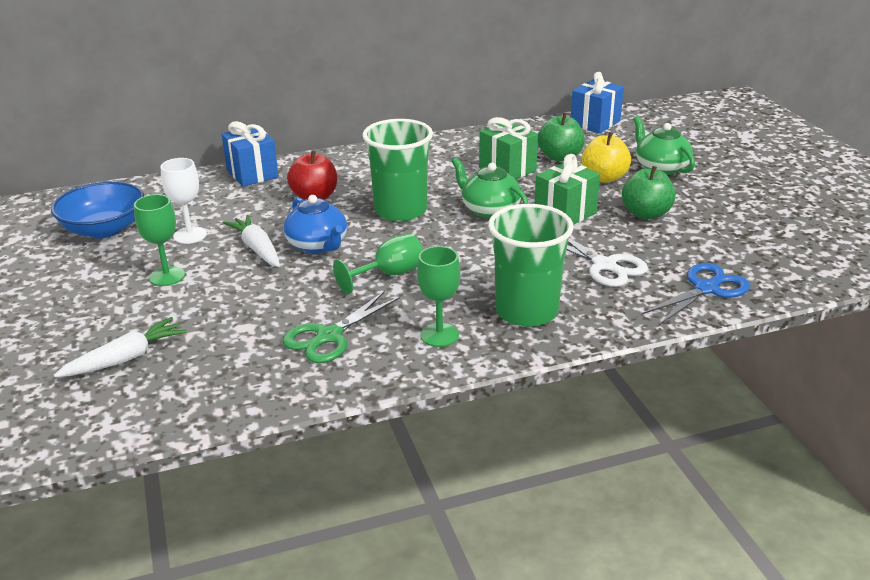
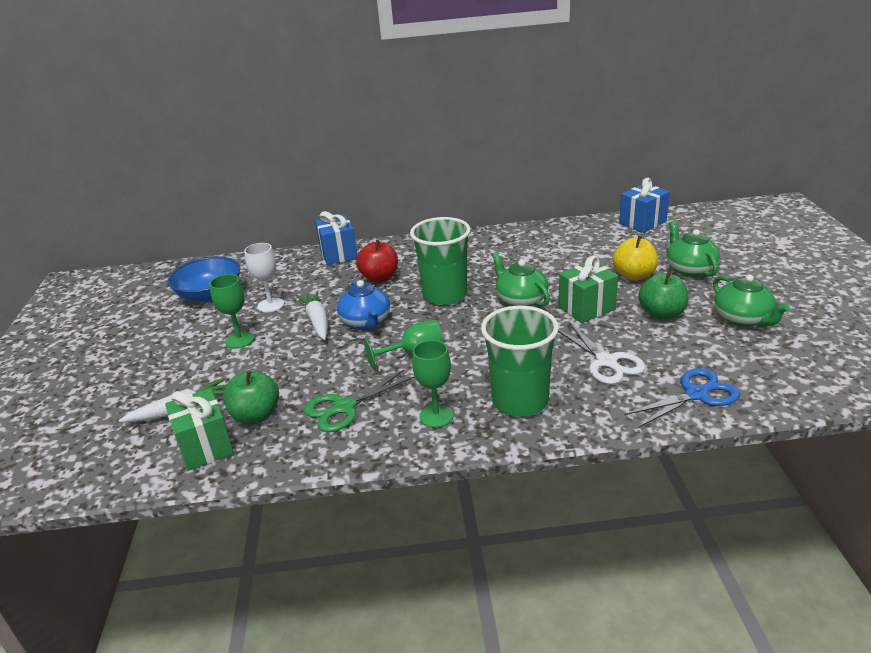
camera: 15 degrees right, 0 degrees up
green gift [479,117,538,179] -> green gift moved to [165,388,234,471]
green apple [538,113,585,162] -> green apple moved to [223,370,279,424]
none -> green teapot [713,274,790,327]

